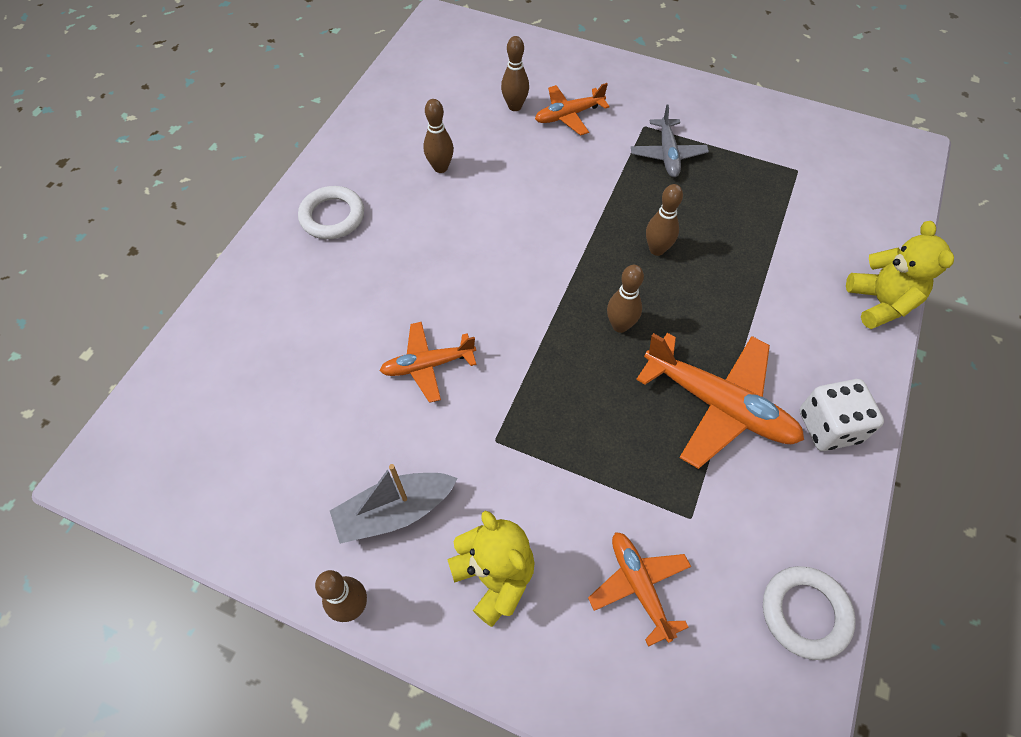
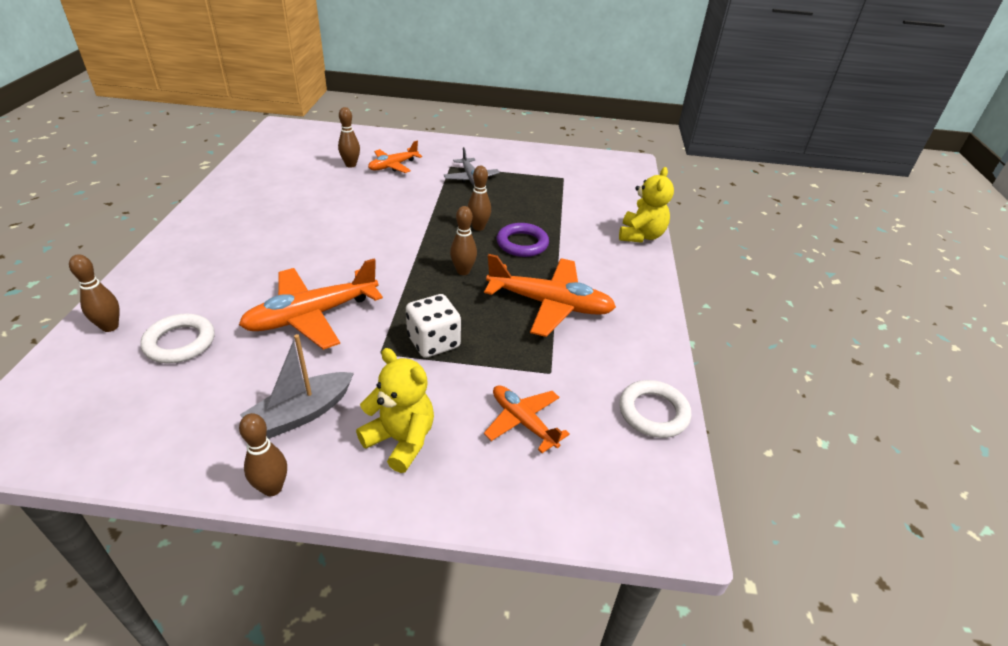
camera: 20 degrees left, 20 degrees down
white ring [298,186,364,239] -> white ring moved to [140,314,215,363]
orange plane [380,322,476,403] -> orange plane [239,259,383,350], size x1.69
brown bowling pin [424,99,454,173] -> brown bowling pin moved to [69,254,120,332]
white dice [800,379,884,451] -> white dice moved to [406,294,461,358]
yellow teddy bear [846,221,954,329] -> yellow teddy bear turned 45 degrees clockwise [619,167,674,243]
none -> purple ring [497,223,549,257]

